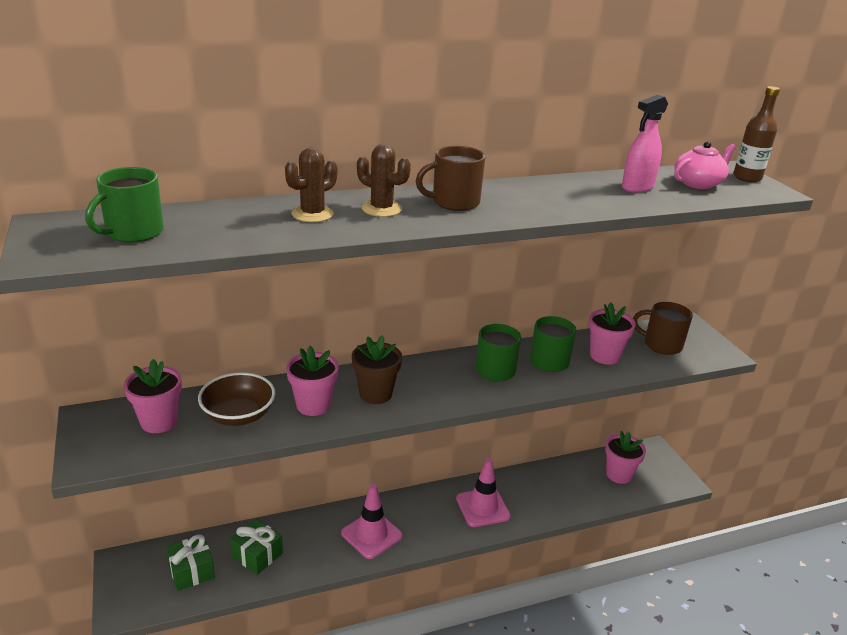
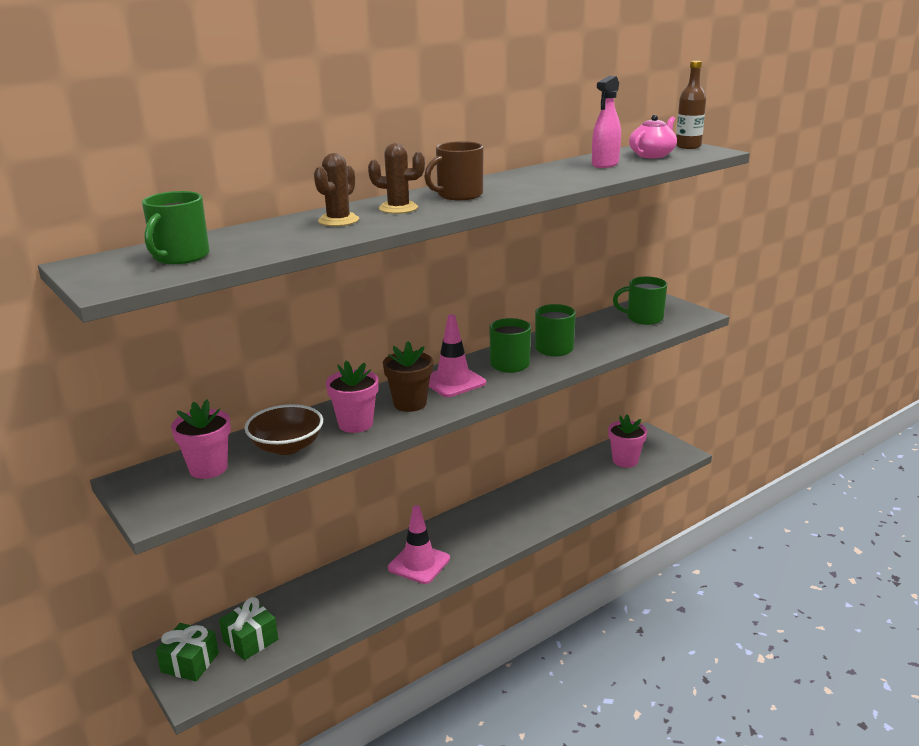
camera: 15 degrees left, 5 degrees down
green gift [230,519,283,575] -> green gift moved to [156,623,219,681]
pink traffic cone [456,458,511,527] -> pink traffic cone moved to [429,314,486,397]
pink flower pot [589,302,636,365] -> none
brown mug [633,302,693,355] -> green mug [613,276,667,325]

